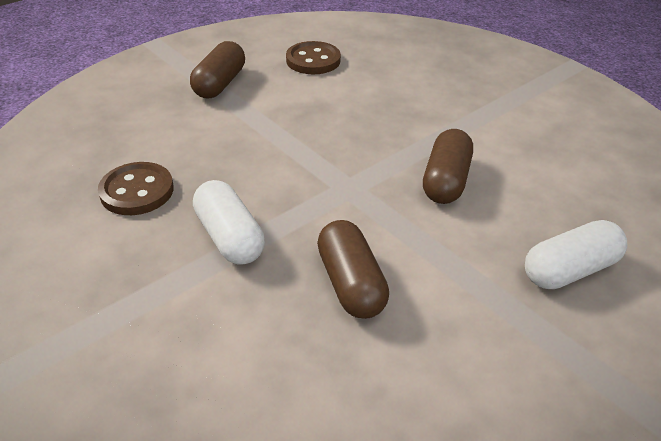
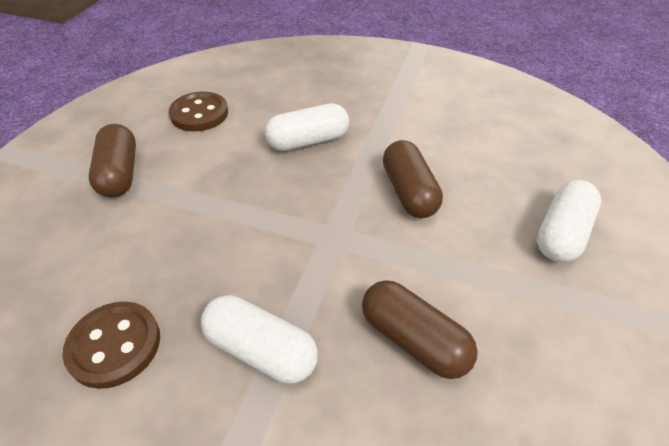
camera: 30 degrees left, 5 degrees up
none -> white capsule [265,103,349,151]

